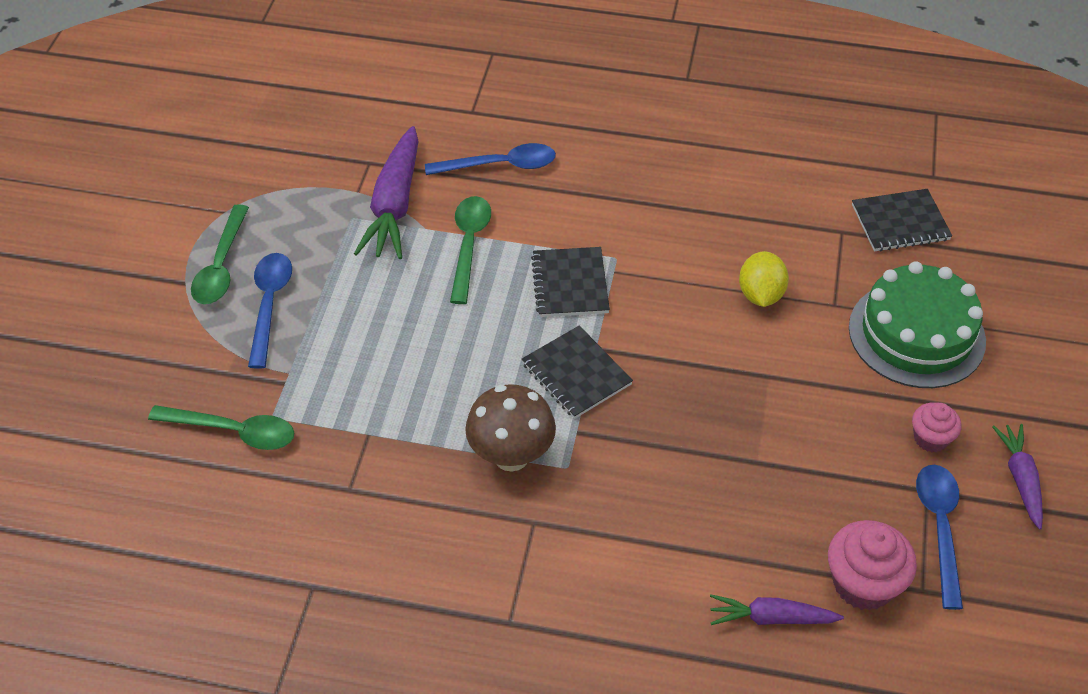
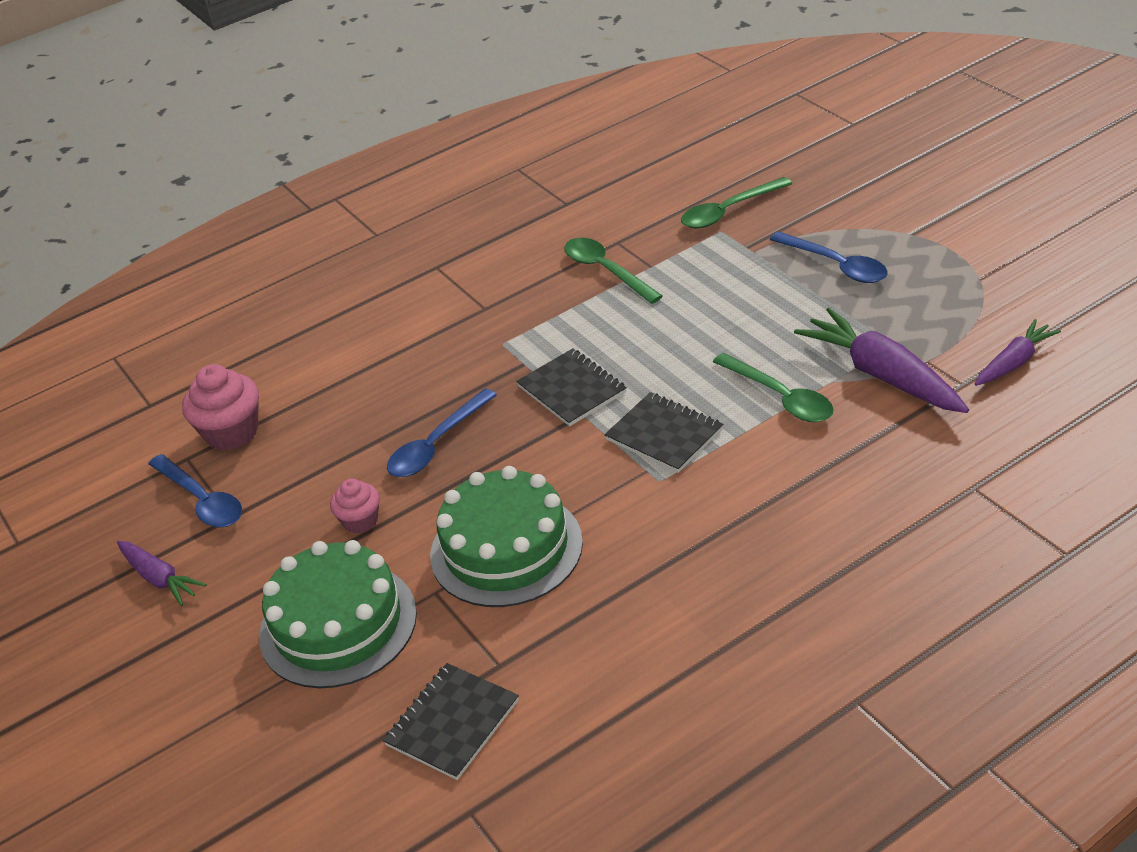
camera: 140 degrees right, 10 degrees down
green spoon [191,204,249,304] -> green spoon moved to [564,238,663,304]
blue spoon [425,143,556,175] -> blue spoon moved to [387,389,497,477]
brown mushroom [465,384,556,472] -> none
black notebook [522,326,633,419] -> black notebook turned 45 degrees clockwise [516,348,627,426]
purple carrot [710,594,844,625] -> purple carrot moved to [975,319,1061,386]
yellow lemon [739,251,789,307] -> green cake [430,466,583,607]
pink cupcake [912,402,962,452] -> pink cupcake moved to [330,479,380,533]

